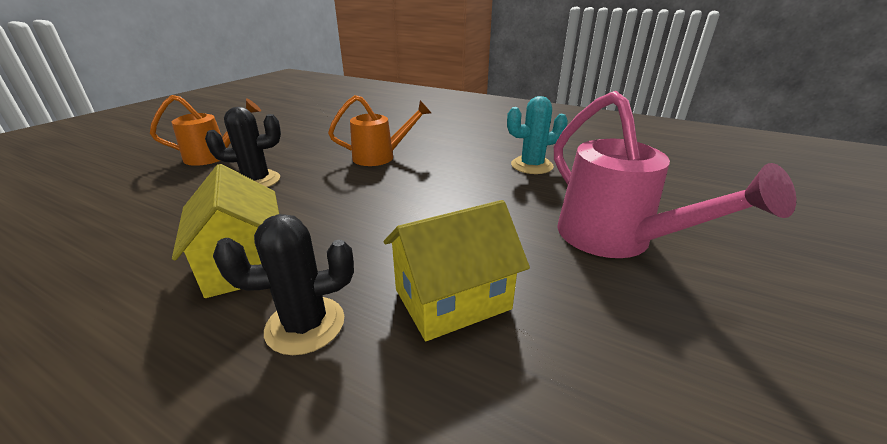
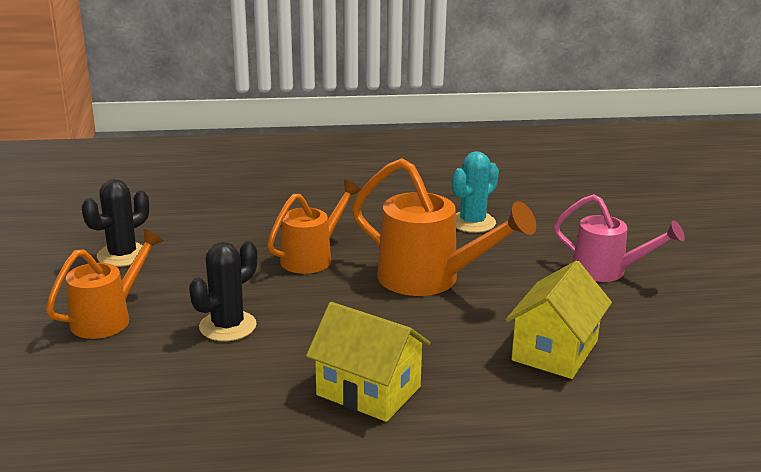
camera: 35 degrees left, 5 degrees down
black cactus [213,214,354,355] -> black cactus moved to [82,179,149,267]
pink watering can [554,91,796,258] -> pink watering can [554,194,685,282], size x0.66
none -> orange watering can [352,158,536,296]

